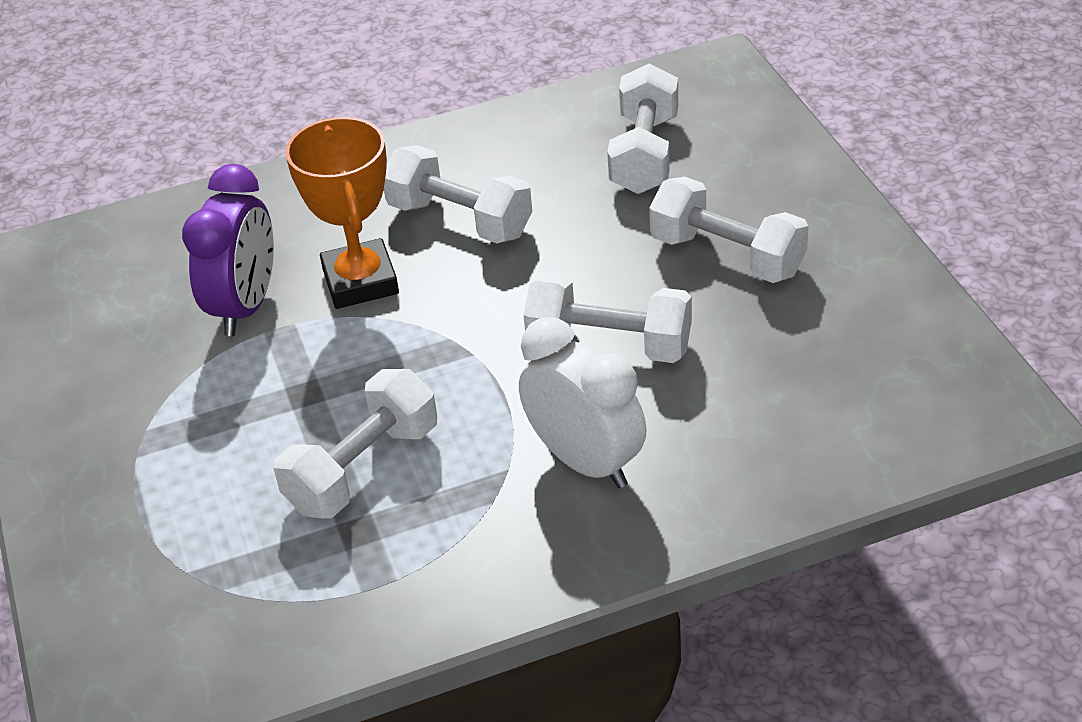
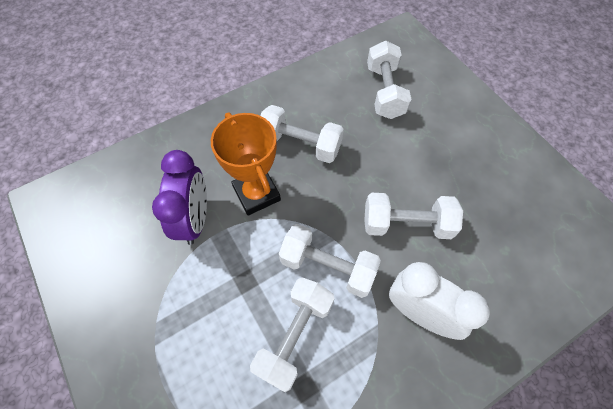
camera: 15 degrees left, 20 degrees up
white dumbbell [649,177,809,283] -> white dumbbell moved to [279,224,381,298]

